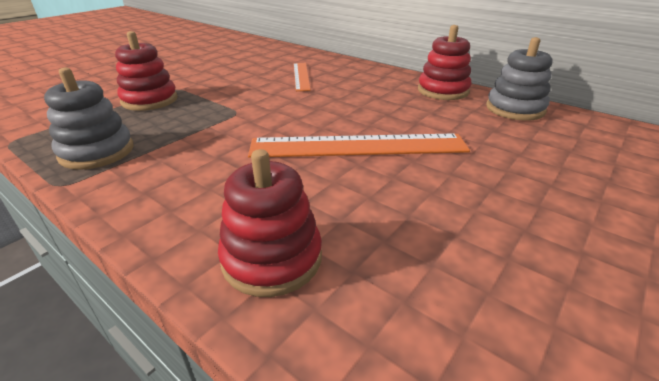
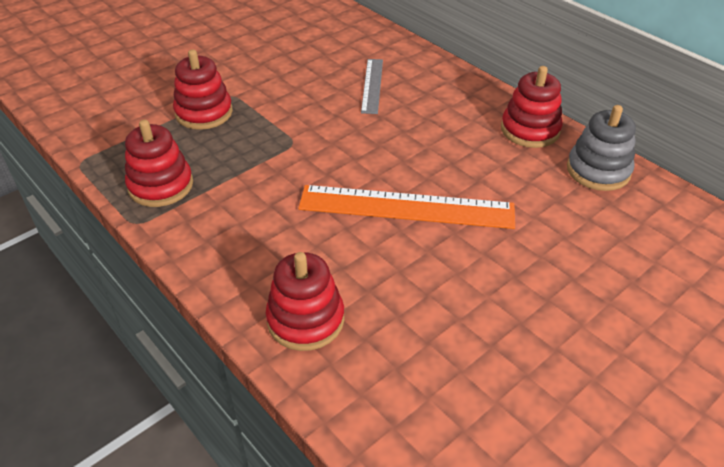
camera: 10 degrees right, 10 degrees up
grey stacking toy [44,68,134,170] -> red stacking toy [125,120,193,207]
orange ruler [293,63,311,91] -> grey ruler [361,59,383,114]

